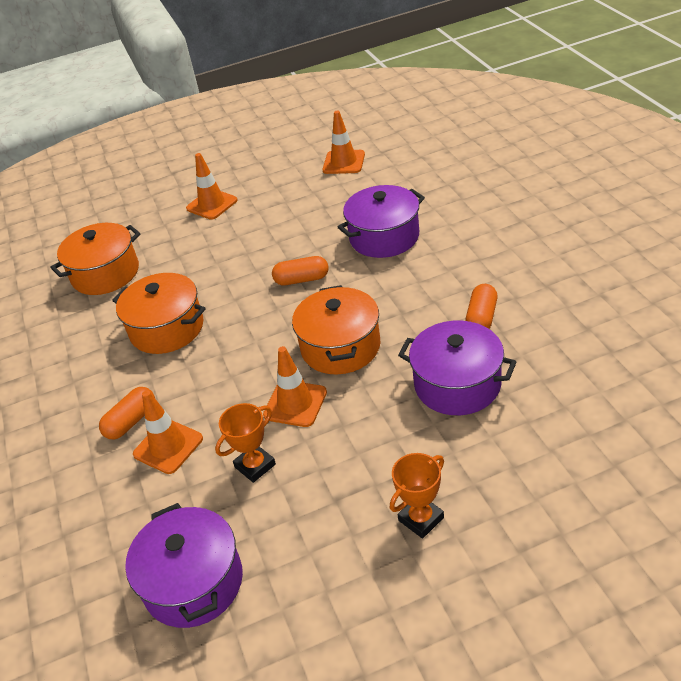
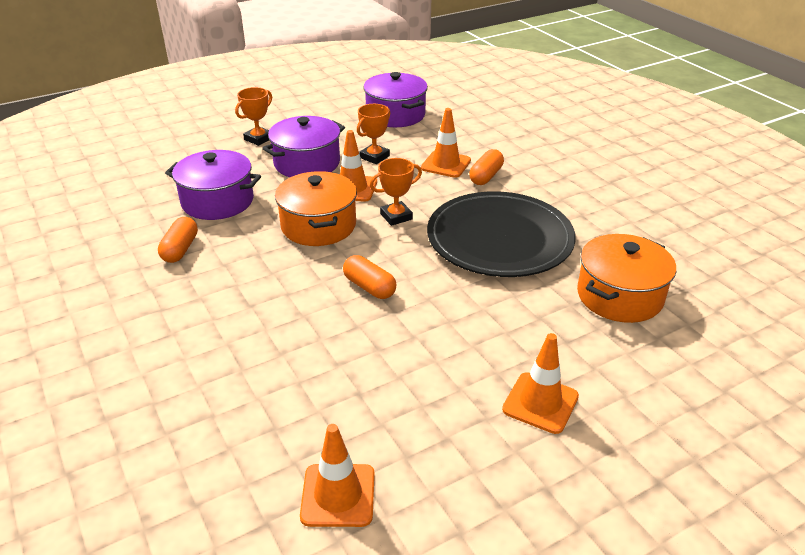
camera: 165 degrees right, 5 degrees down
orange pot [112,273,206,354] -> black plate [427,191,576,277]
orange capsule [272,256,329,285] -> orange capsule turned 60 degrees clockwise [343,255,396,299]
purple pot [337,185,425,258] -> purple pot moved to [262,116,345,177]
none -> orange trophy [370,158,422,226]

